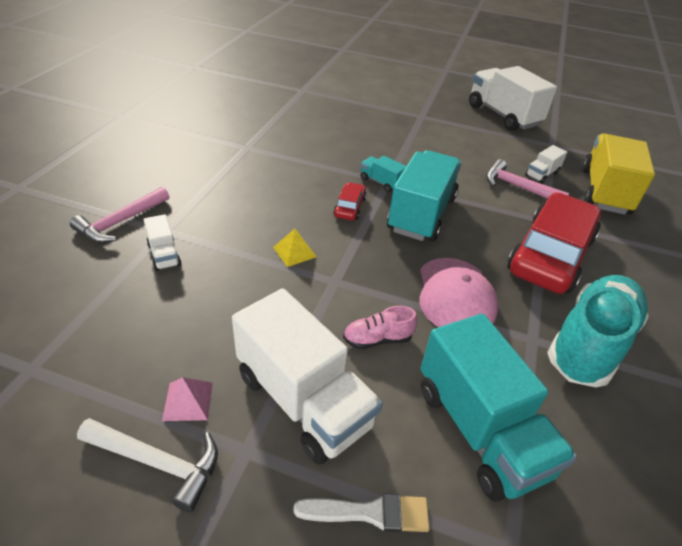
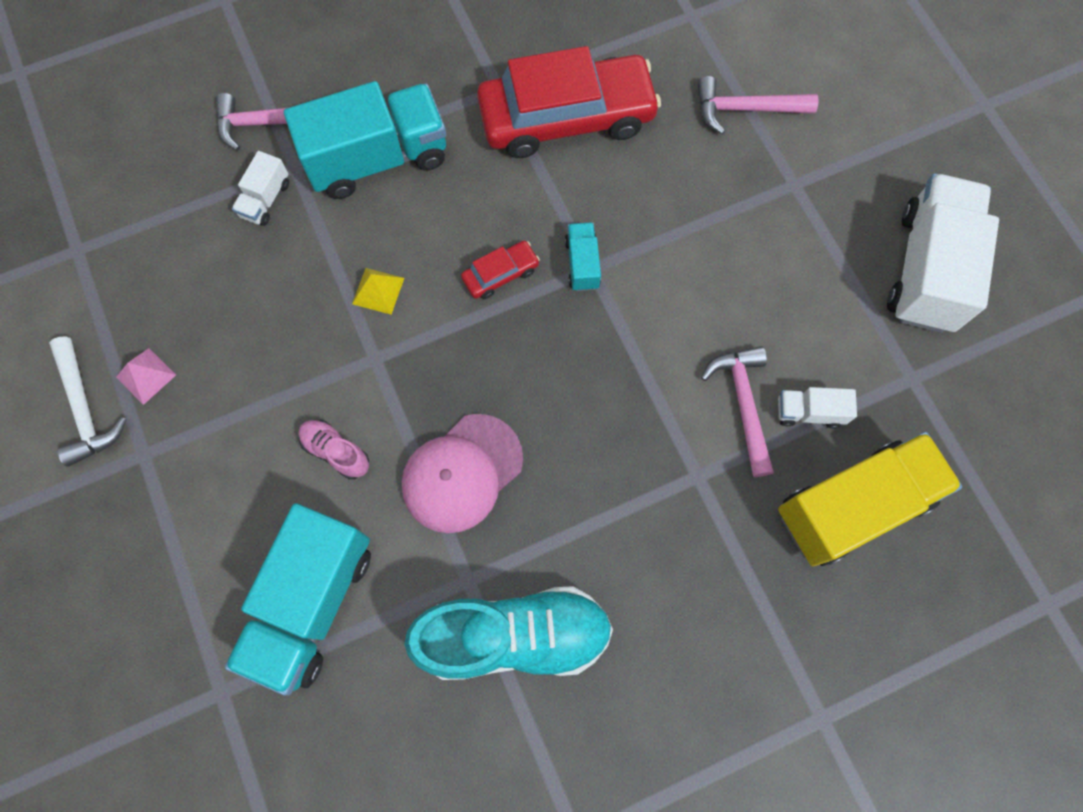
camera: 50 degrees right, 30 degrees up
white truck [232,288,383,464] -> none
white brush [293,494,430,532] -> none
turquoise truck [387,150,462,241] -> turquoise truck moved to [284,81,446,199]
red car [507,192,601,294] -> red car moved to [477,46,661,158]
none -> pink hammer [698,76,819,134]

